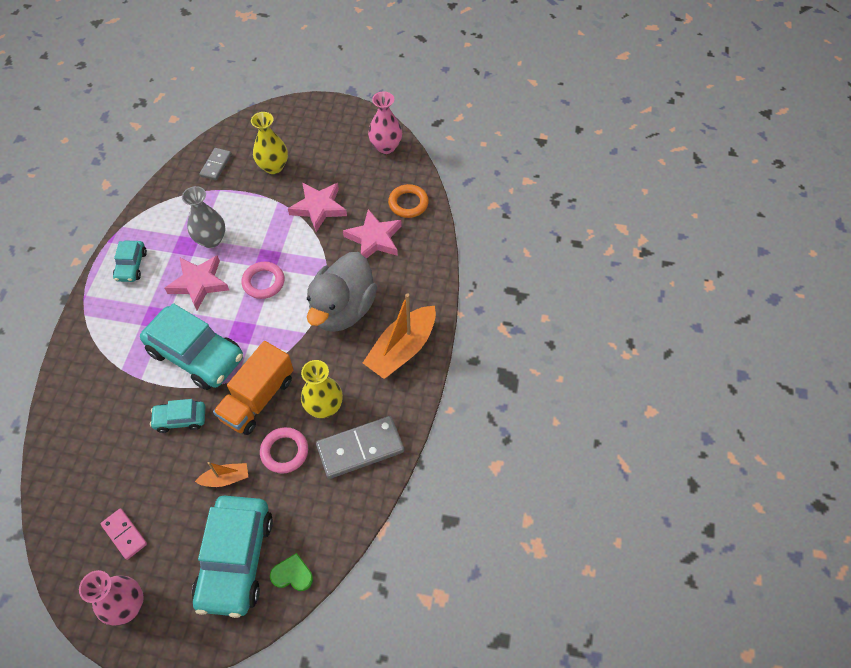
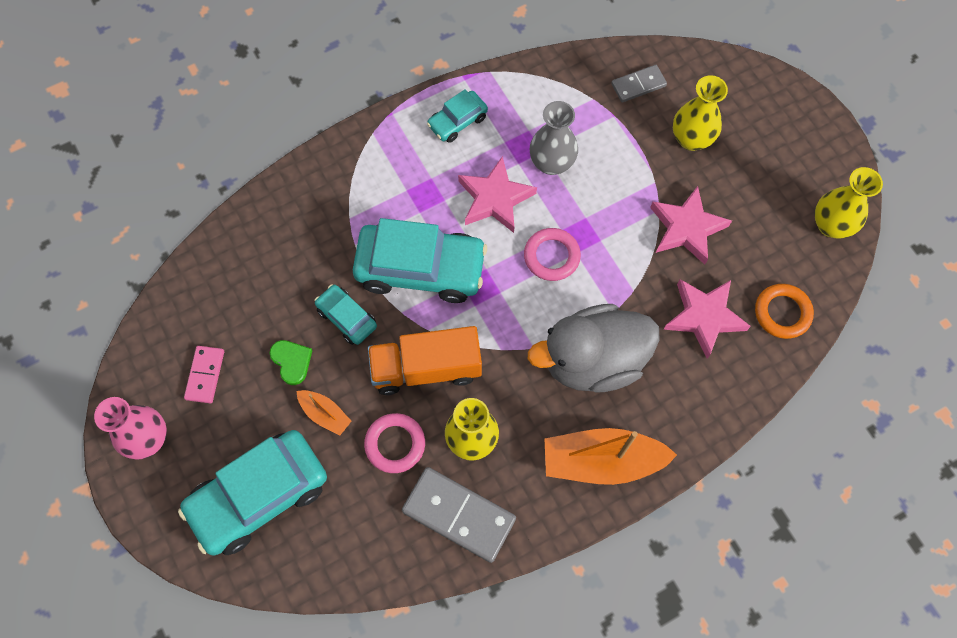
camera: 50 degrees right, 10 degrees up
turquoise car [140,303,243,390] -> turquoise car turned 75 degrees counterclockwise [353,218,487,303]
green heart [270,553,313,591] -> green heart moved to [269,340,312,385]
pink vase [368,91,402,154] -> yellow vase [814,167,883,239]

